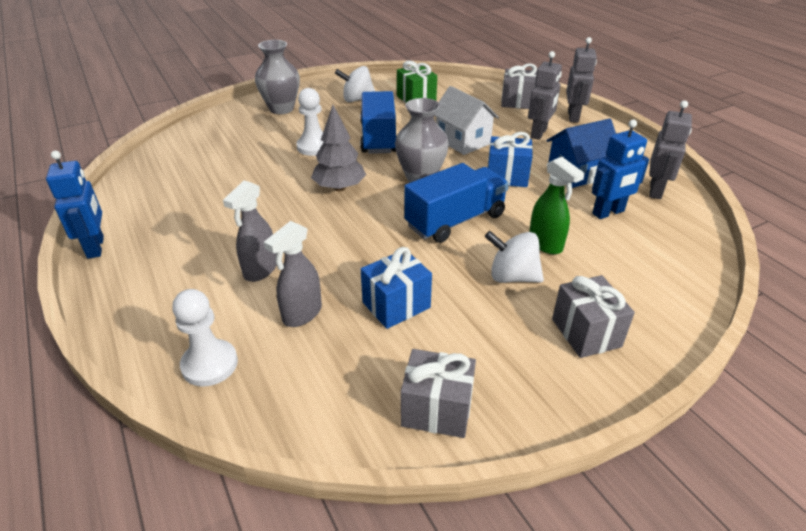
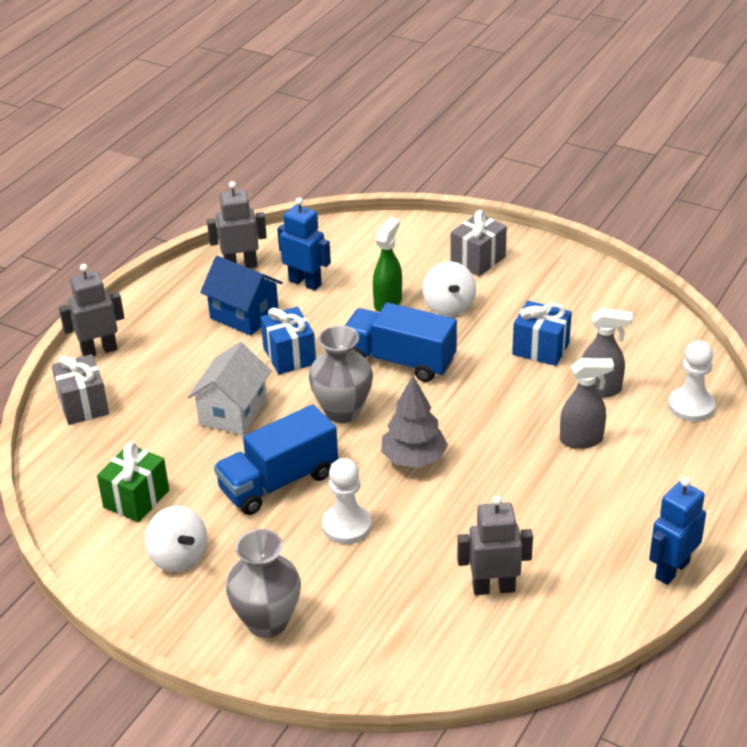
camera: 120 degrees left, 0 degrees up
grey gift [401,349,476,438] -> none
grey robot [528,51,562,140] -> grey robot moved to [457,496,533,595]

